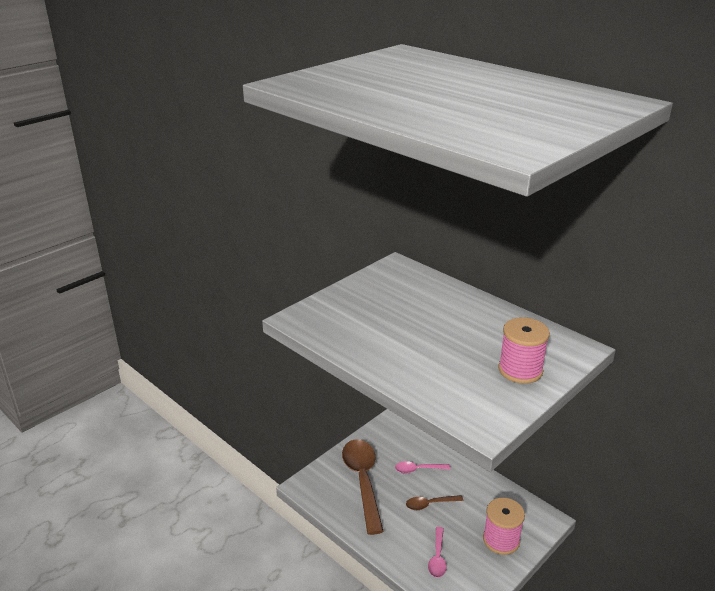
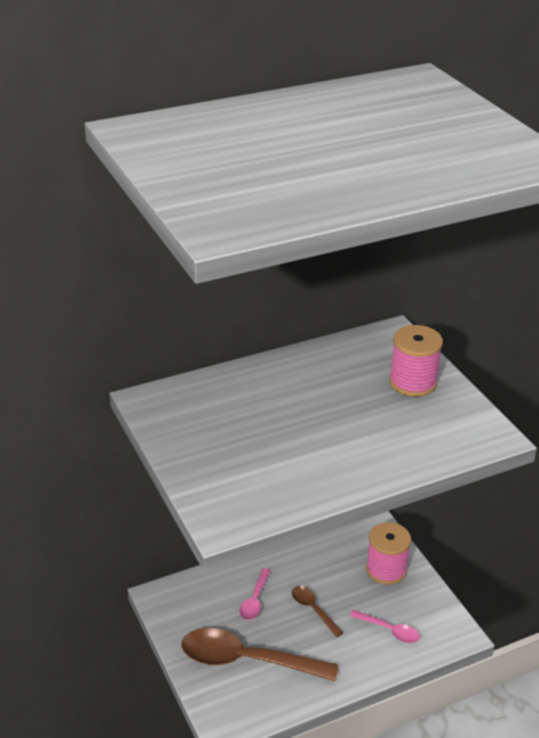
camera: 70 degrees left, 5 degrees up
brown spoon [406,495,463,510] -> brown spoon turned 135 degrees clockwise [292,586,343,637]

